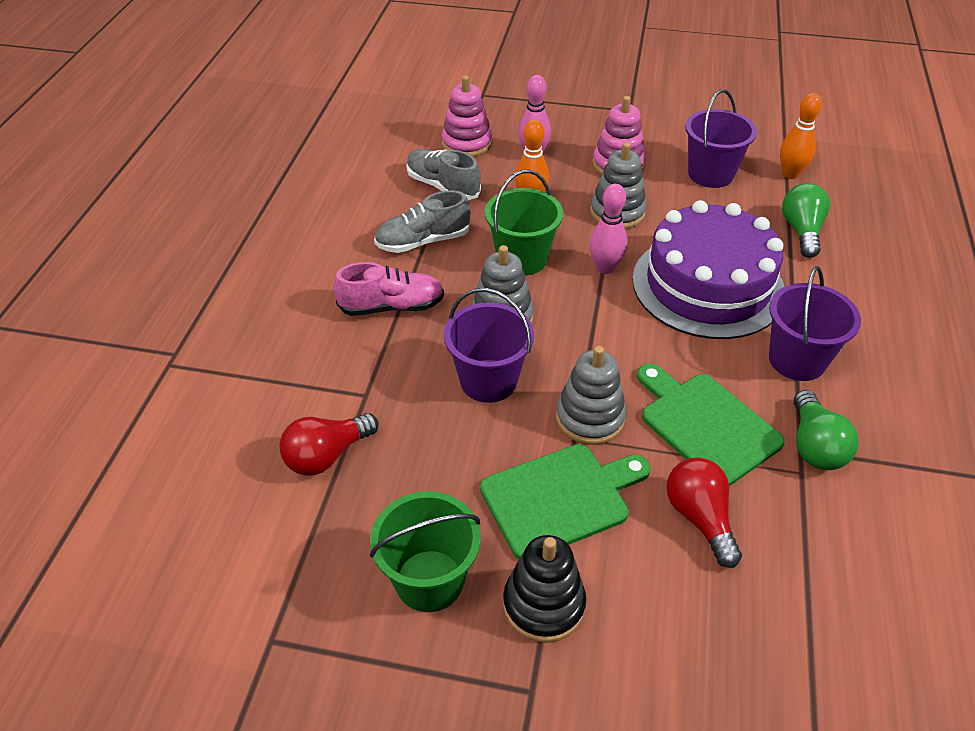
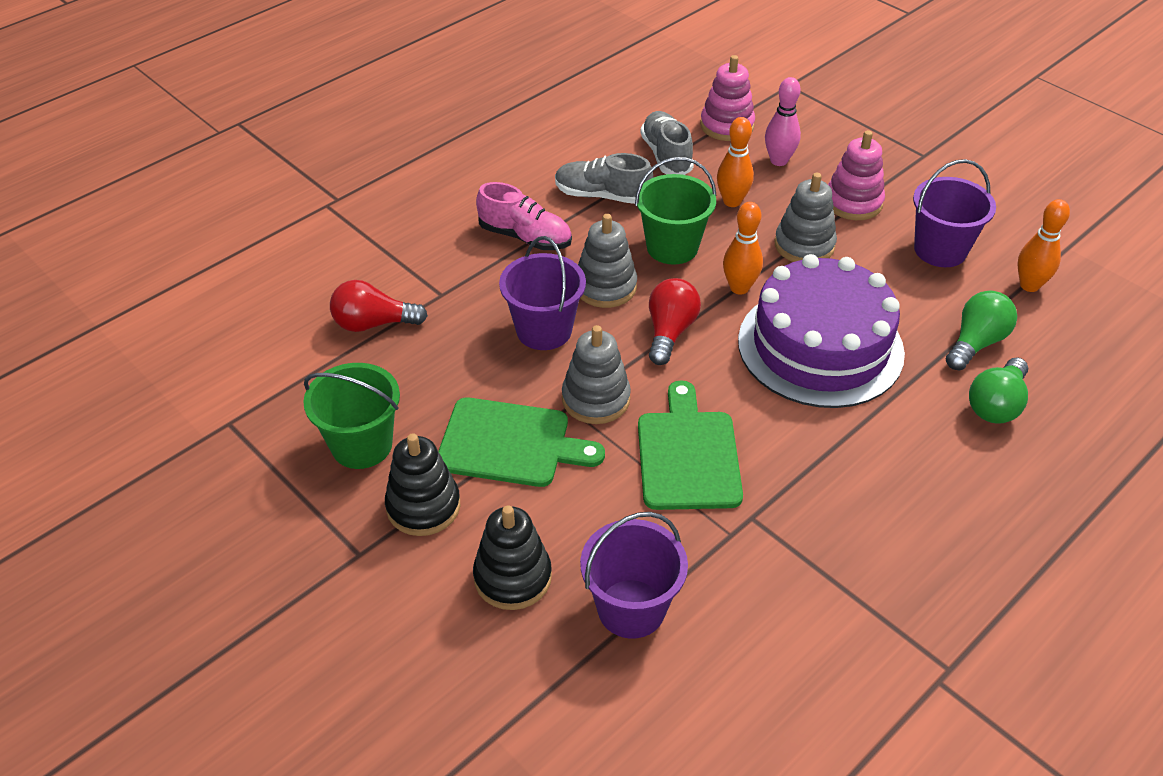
camera: 35 degrees right, 0 degrees up
pink bowling pin [590,184,627,274] -> orange bowling pin [723,202,763,294]
red light bulb [666,457,742,568] -> red light bulb moved to [649,278,701,365]
purple bucket [769,266,861,381] -> purple bucket moved to [580,512,688,639]
green light bulb [794,390,859,470] -> green light bulb moved to [969,357,1028,424]
none -> black stacking toy [473,505,552,610]

